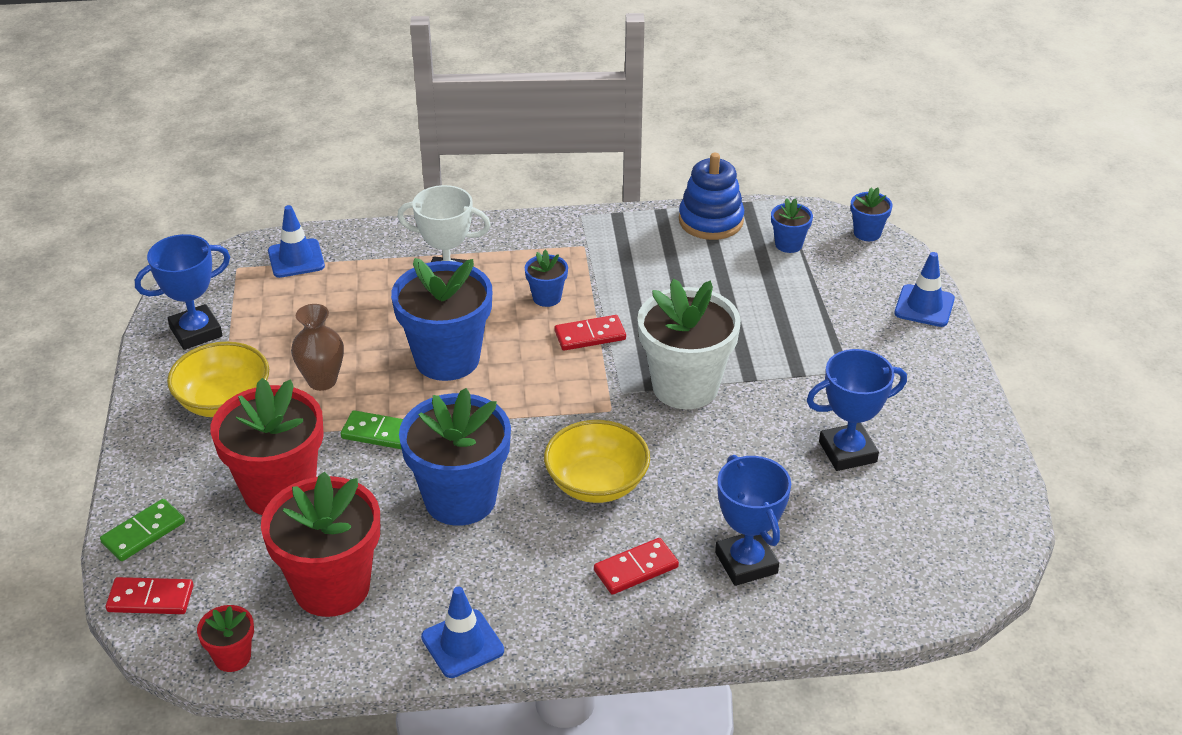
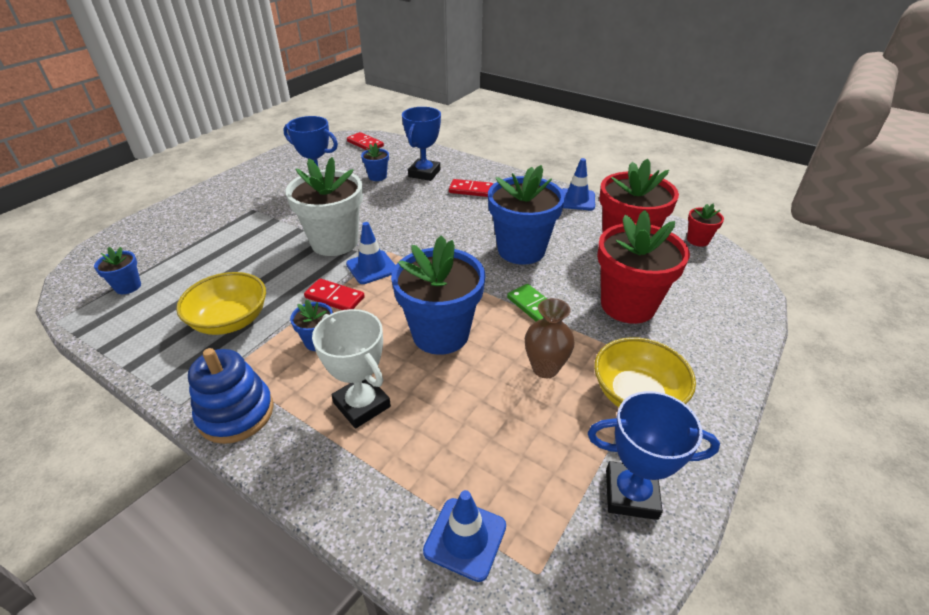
camera: 140 degrees left, 0 degrees up
green domino [100,499,185,561] -> none
red domino [106,577,194,614] -> red domino moved to [347,132,384,150]
yellow bowl [544,420,650,503] -> yellow bowl moved to [176,272,266,335]
blue stacking toy [679,153,744,240] -> blue stacking toy moved to [188,348,274,444]
blue flower pot [851,187,893,241] -> blue flower pot moved to [361,143,389,181]
blue traffic cone [895,252,955,327] -> blue traffic cone moved to [346,222,395,284]

